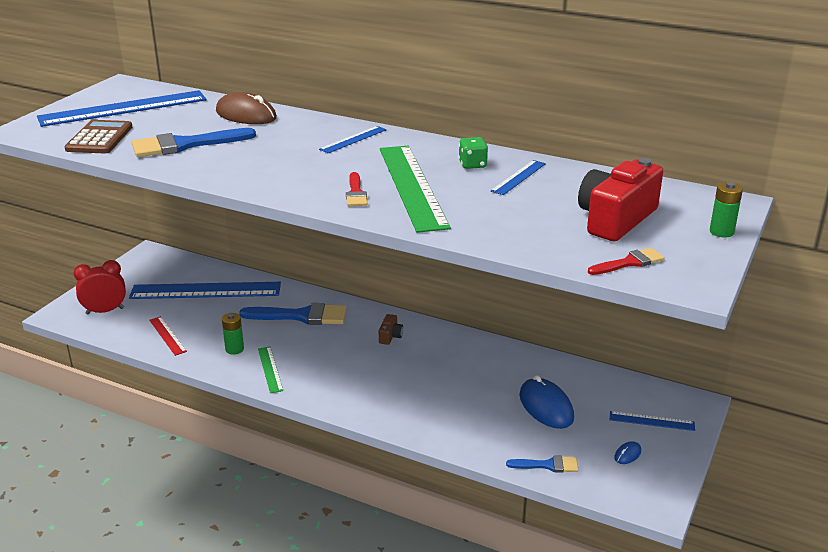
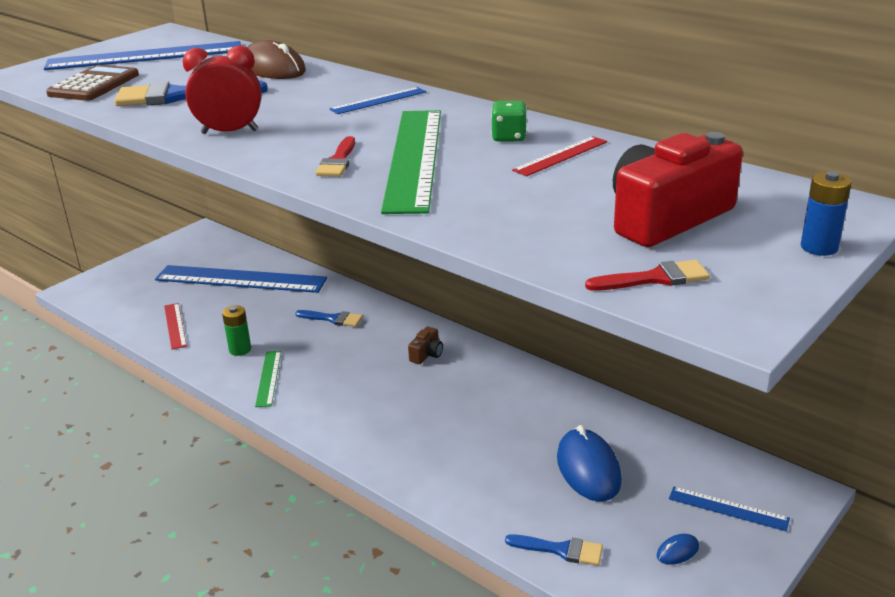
camera: 15 degrees right, 0 degrees up
red clock [74,260,126,315] -> red clock moved to [183,46,262,134]
blue brush [239,303,346,325] -> blue brush [295,310,363,327], size x0.54
blue ruler [491,160,546,195] -> red ruler [512,136,607,176]
green battery [710,182,743,238] -> blue battery [801,171,852,256]

